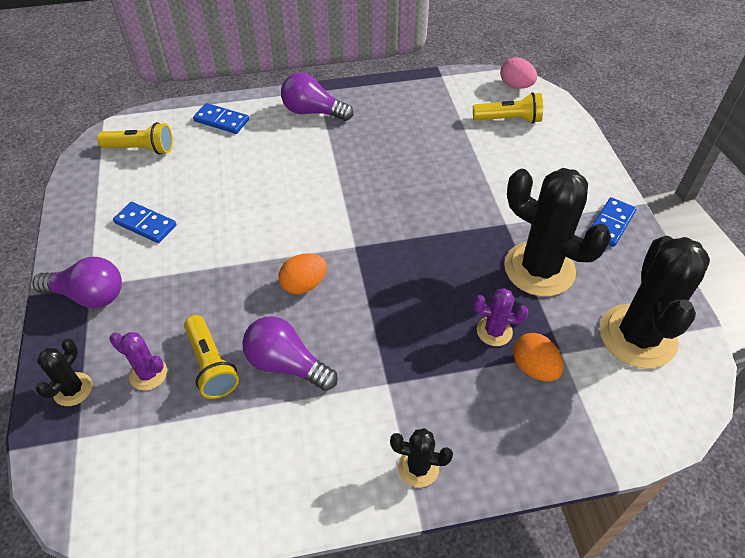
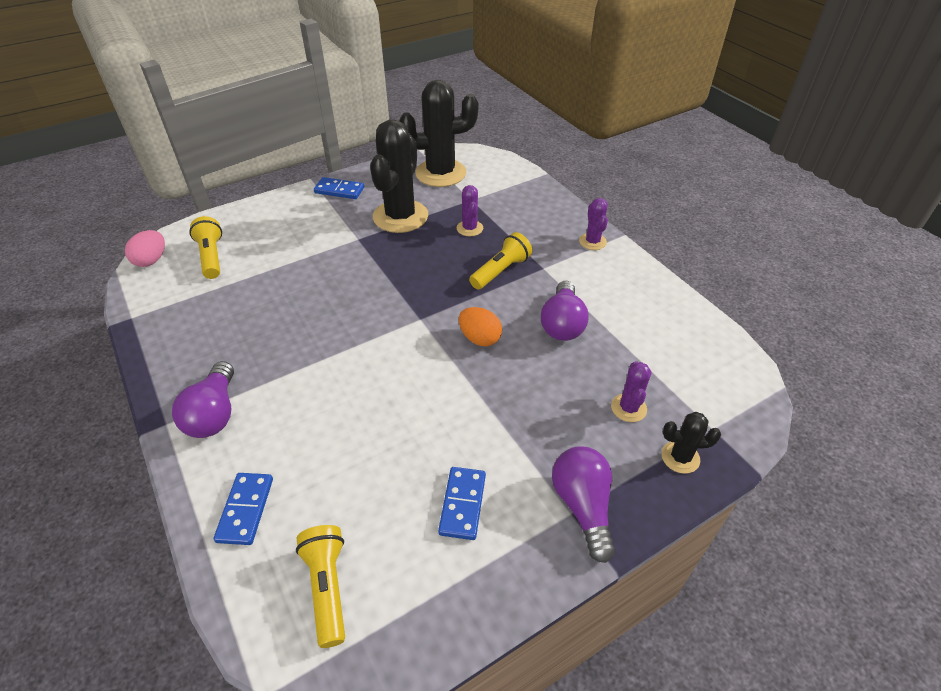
camera: 110 degrees left, 5 degrees down
yellow flashlight [184,315,239,399] -> yellow flashlight moved to [469,232,532,289]
black cactus [390,428,453,487] -> purple cactus [579,198,608,250]
orange egg [513,333,563,381] -> none

